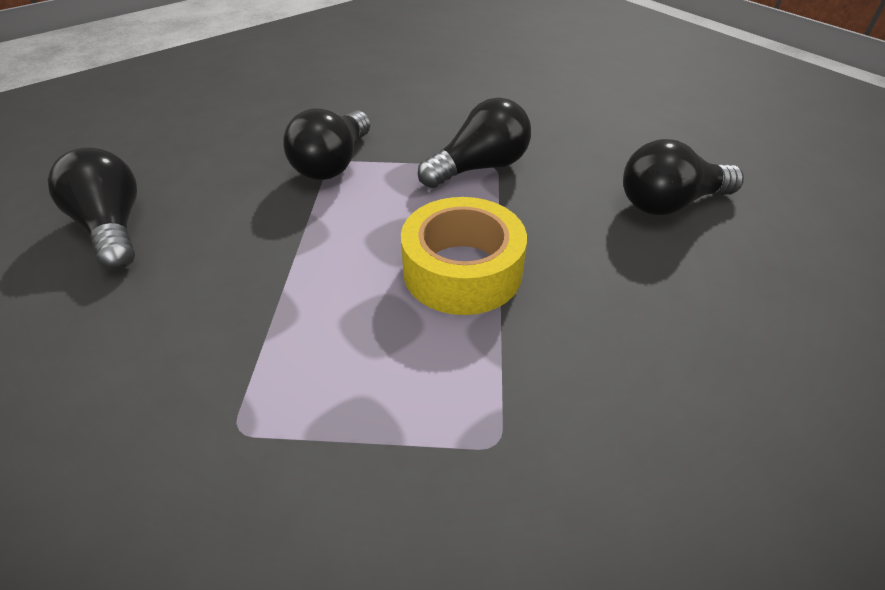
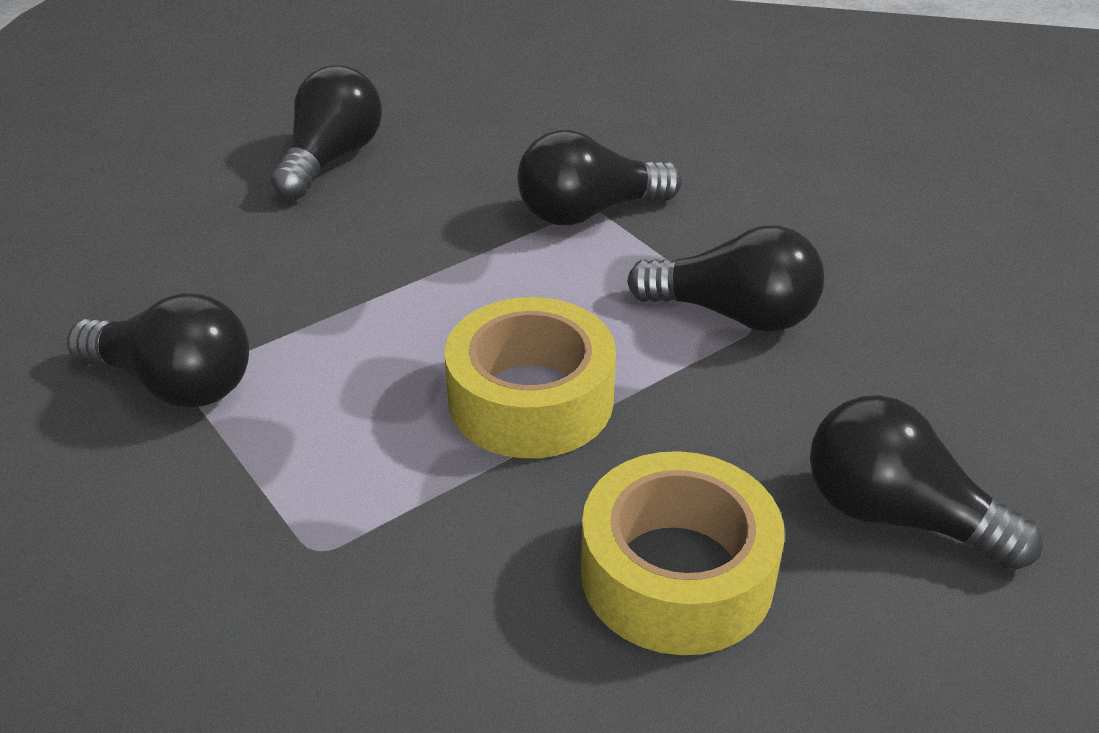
camera: 50 degrees right, 5 degrees down
none -> black light bulb [67,293,249,408]
none -> yellow tape [581,451,785,655]

